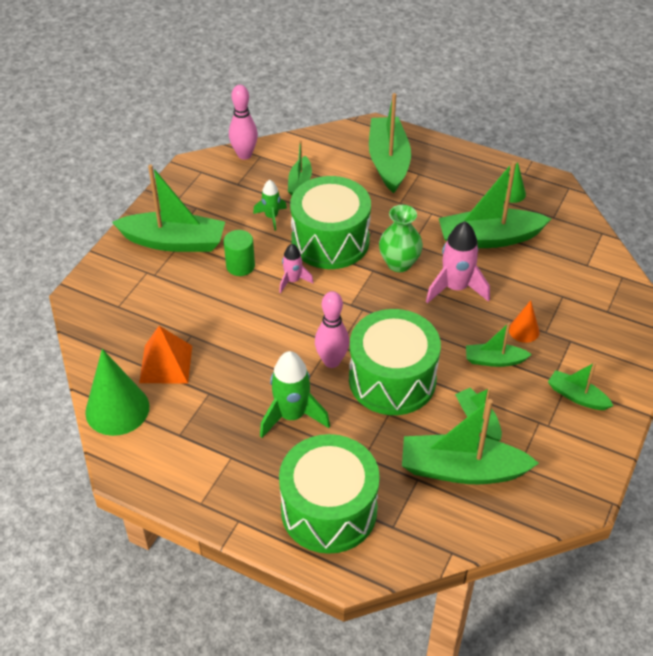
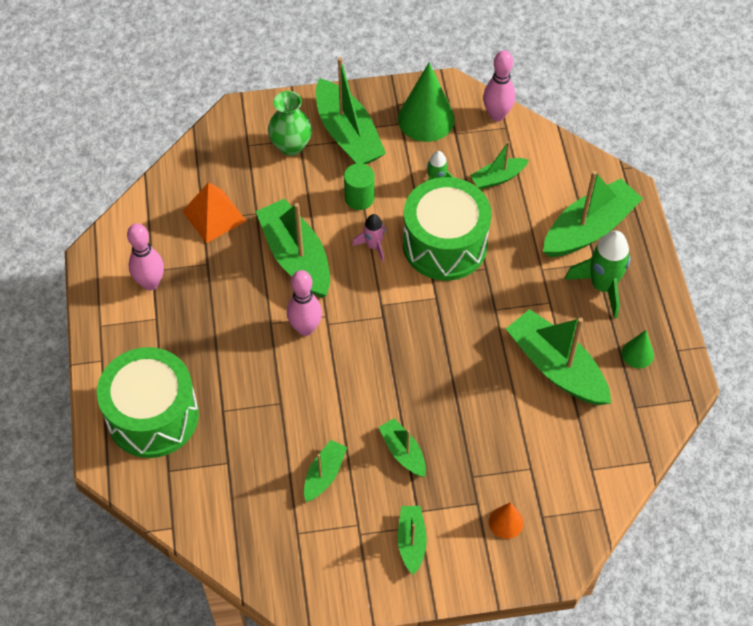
camera: 55 degrees right, 10 degrees up
green cone [85,349,149,436] -> green cone moved to [398,63,455,142]
green rocket [260,351,330,438] -> green rocket moved to [565,231,631,319]
green drum [349,309,441,415] -> none
green vase [379,205,423,272] -> green vase moved to [268,91,312,156]
green boat [402,399,539,484] -> green boat moved to [256,199,330,298]
pink rocket [426,221,490,303] -> none
orange cone [509,300,540,343] -> orange cone moved to [489,502,524,539]
none -> pink bowling pin [127,223,164,291]

